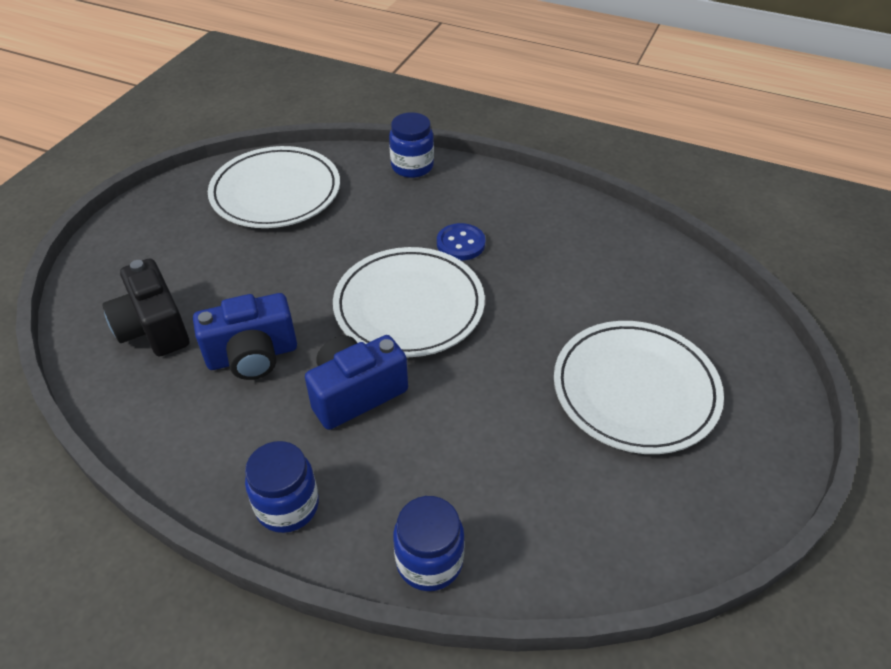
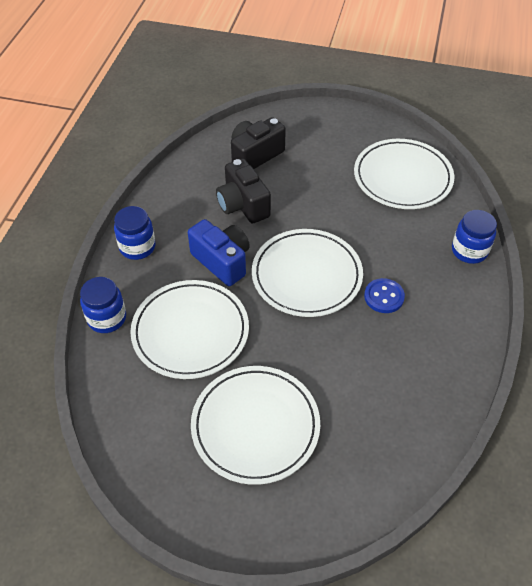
camera: 80 degrees right, 5 degrees up
blue camera [193,293,297,380] -> black camera [216,158,271,224]
none -> white plate [130,280,249,379]

